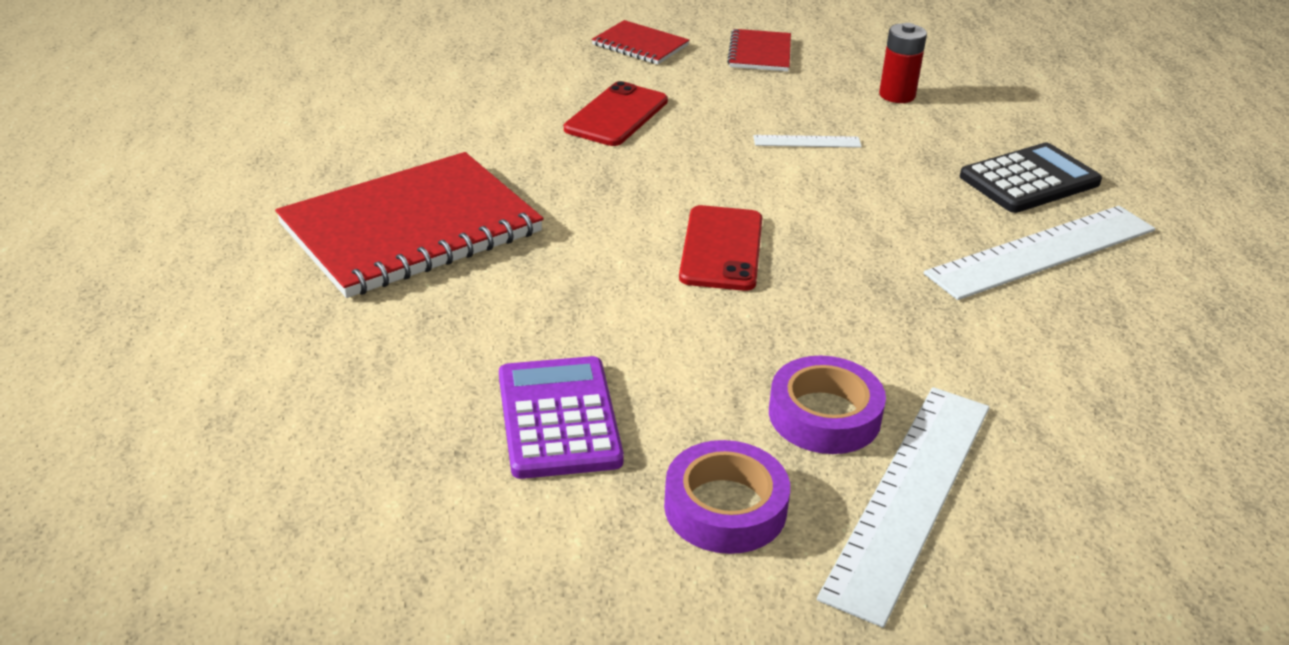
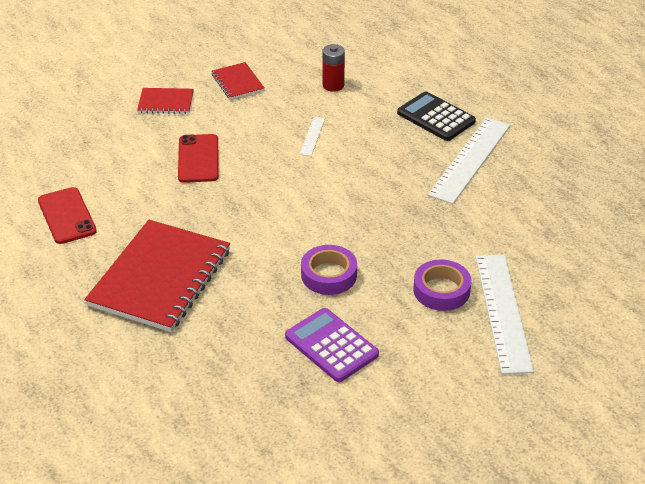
camera: 30 degrees left, 5 degrees up
purple tape [664,440,790,554] -> purple tape moved to [301,245,357,295]
red phone [679,205,763,291] -> red phone moved to [38,187,97,244]
white ruler [753,135,862,148] -> white ruler turned 45 degrees counterclockwise [300,117,325,156]
black calculator [960,143,1102,213] -> black calculator turned 75 degrees counterclockwise [397,91,476,141]

